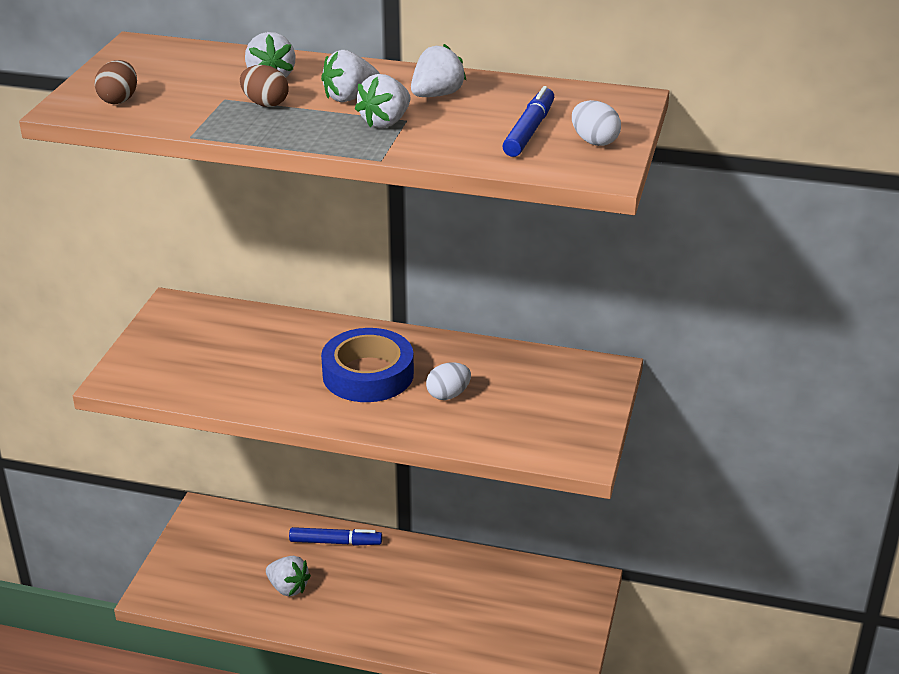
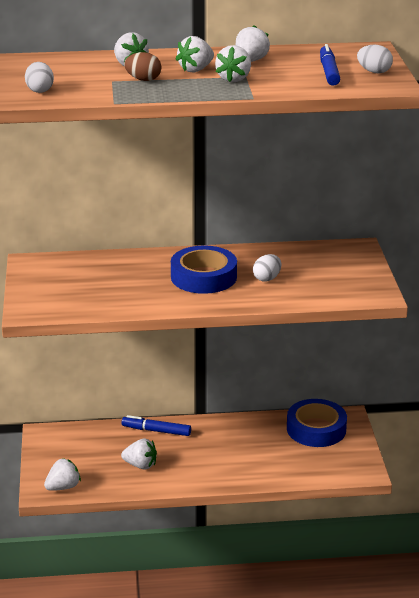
camera: 20 degrees left, 5 degrees down
brown egg [94,60,137,104] -> white egg [25,62,54,93]
blue marker [289,527,382,546] -> blue marker turned 150 degrees counterclockwise [122,415,191,436]
none -> white strawberry [44,458,81,491]
none -> blue tape [287,399,347,447]

